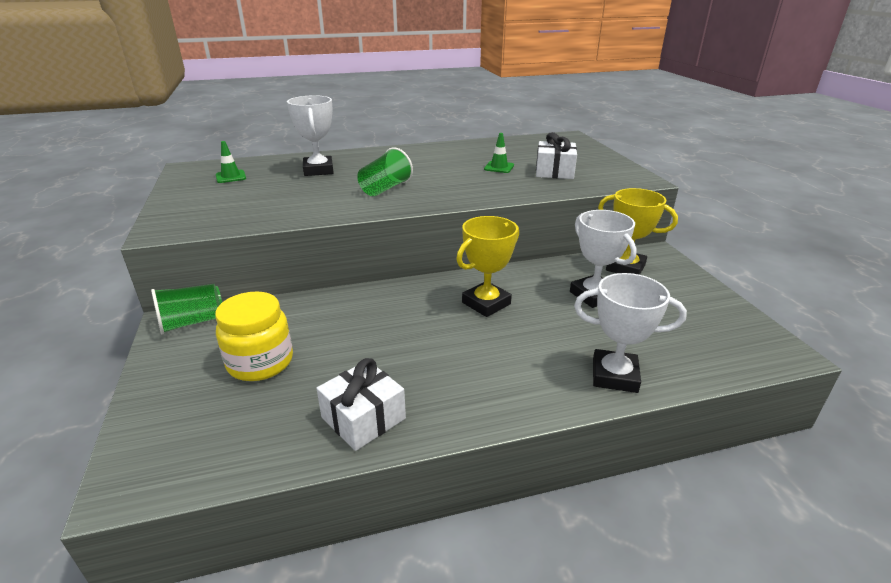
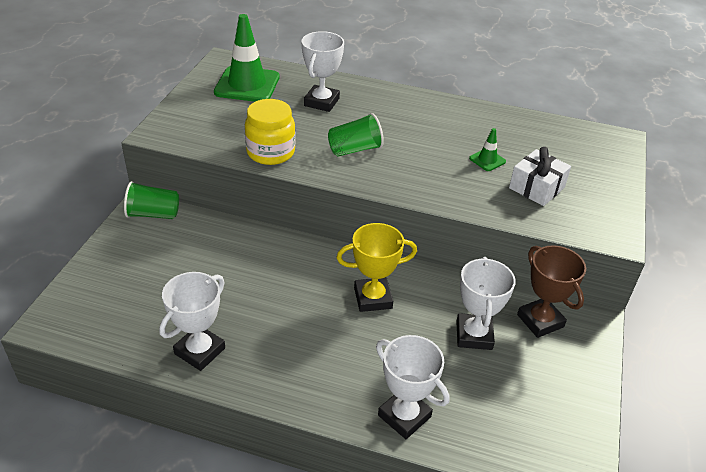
camera: 30 degrees right, 10 degrees up
yellow jar [215,291,293,381] -> yellow jar moved to [245,99,295,165]
green traffic cone [216,141,246,183] -> green traffic cone [214,14,279,102], size x2.22
white gift [316,358,406,451] -> white trophy [159,272,225,371]
yellow trophy [598,188,678,275] -> brown trophy [517,245,586,338]

